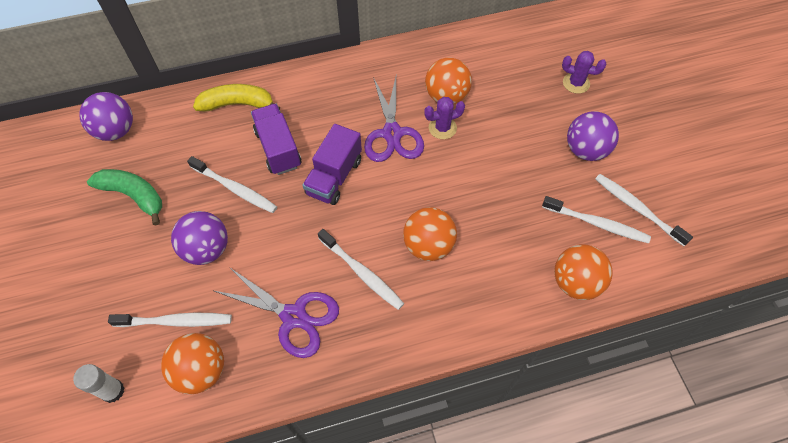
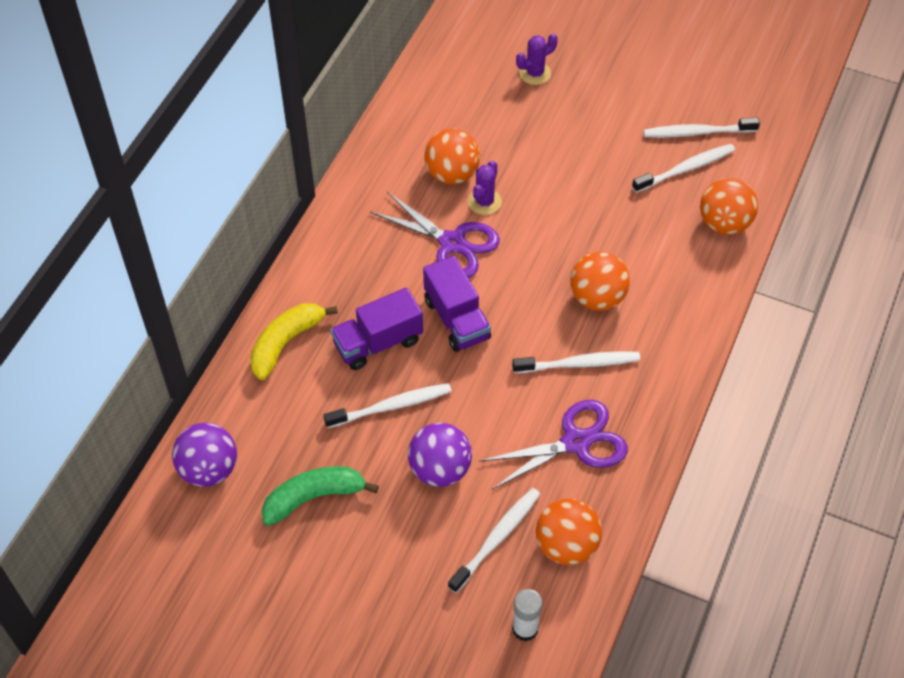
camera: 50 degrees left, 5 degrees down
purple truck [251,104,301,175] -> purple truck turned 45 degrees counterclockwise [331,288,423,370]
purple ball [567,111,619,161] -> none

